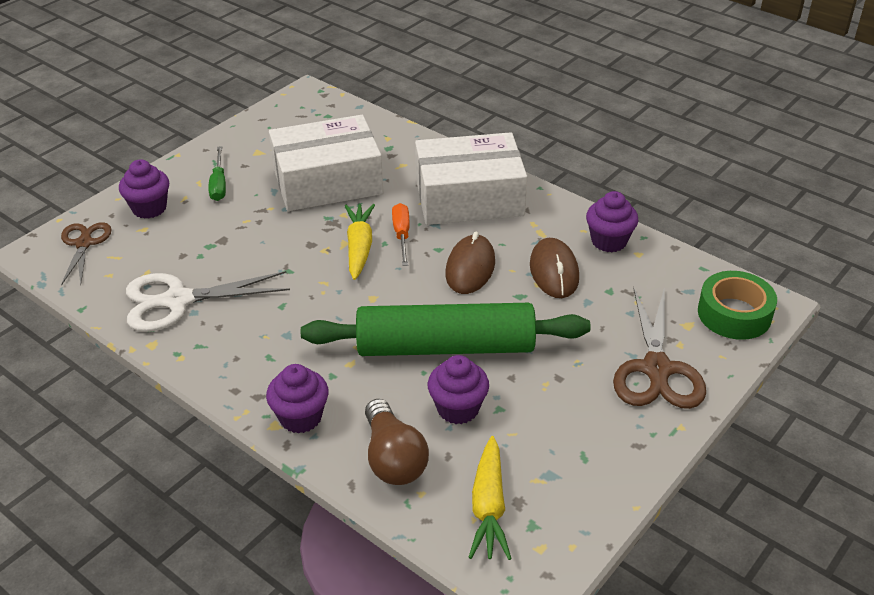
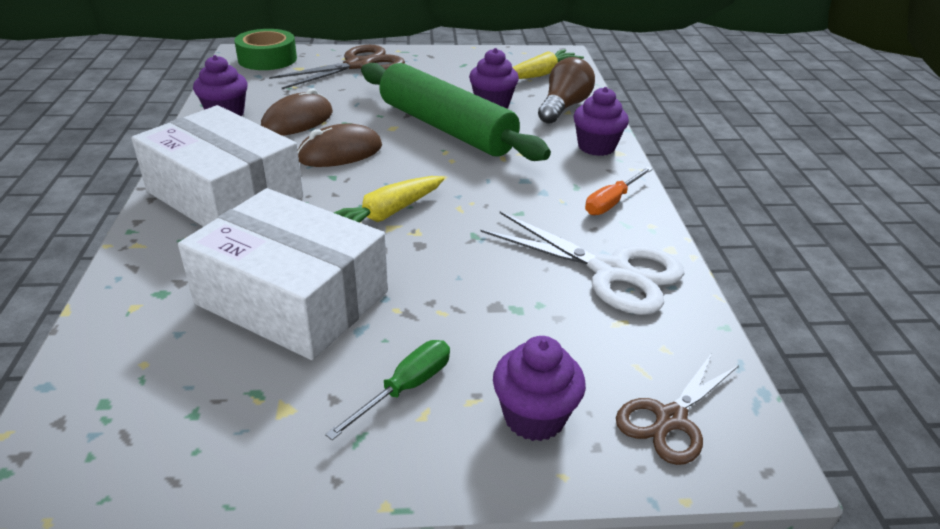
camera: 135 degrees left, 5 degrees down
orange screwdriver [392,203,410,266] -> orange screwdriver moved to [585,167,653,215]

